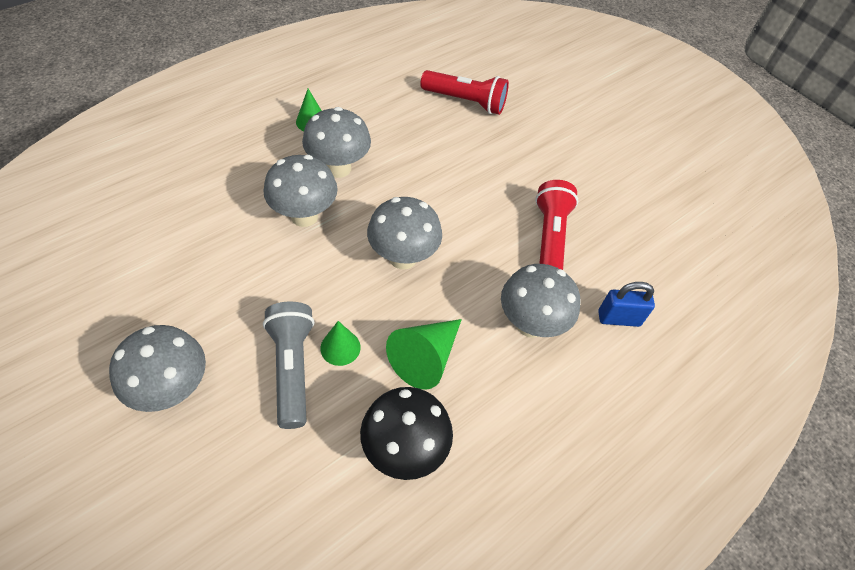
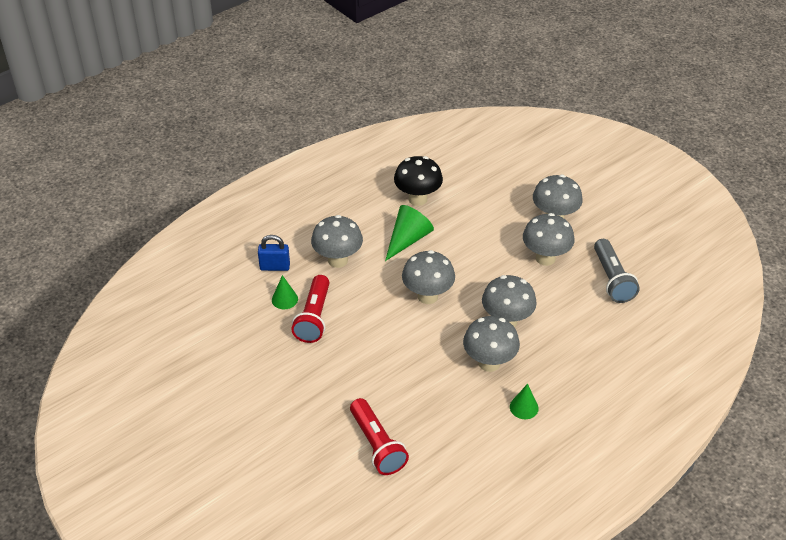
camera: 175 degrees left, 10 degrees down
grey flashlight [263,302,314,429] -> grey flashlight moved to [594,239,640,303]
green cone [320,321,361,366] -> green cone moved to [272,275,298,309]
red flashlight [420,70,509,115] -> red flashlight turned 135 degrees counterclockwise [350,398,409,475]
none -> grey mushroom [523,213,574,266]

